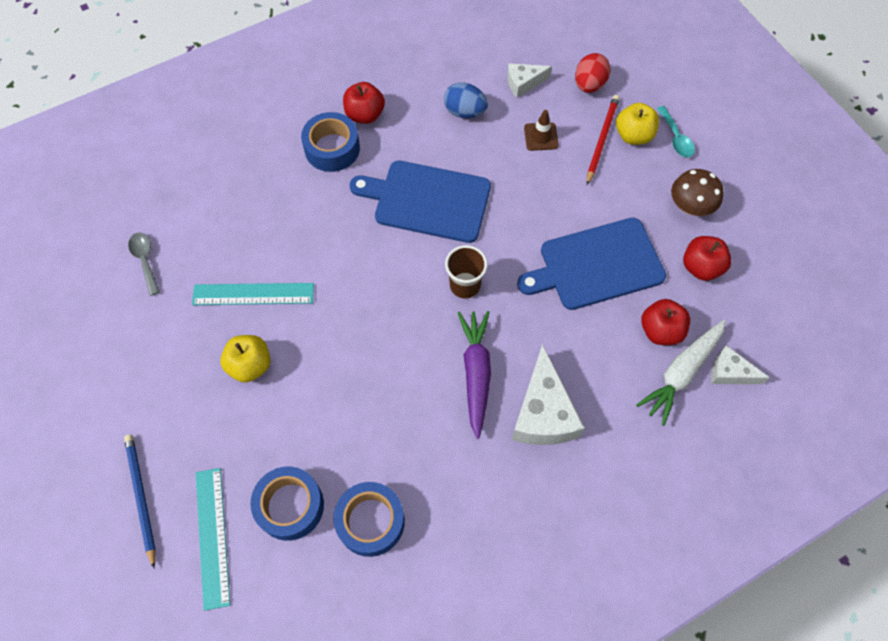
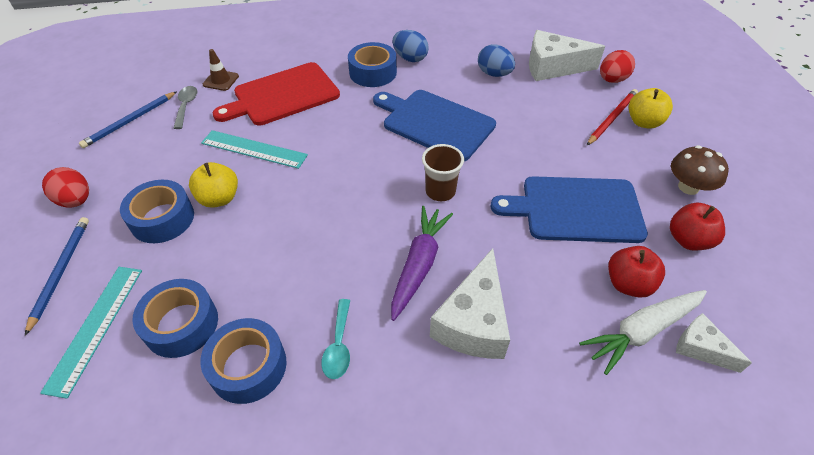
camera: 20 degrees right, 15 degrees down
red apple [343,82,385,124] -> blue egg [393,30,429,62]
white cheese [507,63,552,98] -> white cheese [529,30,605,81], size x1.79
brown traffic cone [524,110,559,151] -> brown traffic cone moved to [203,49,239,91]
turquoise spoon [657,106,695,158] -> turquoise spoon moved to [321,299,350,379]
none -> red egg [42,167,89,208]
none -> blue pencil [79,91,177,148]
none -> blue tape [120,180,194,243]
none -> red cutting board [213,62,340,126]

